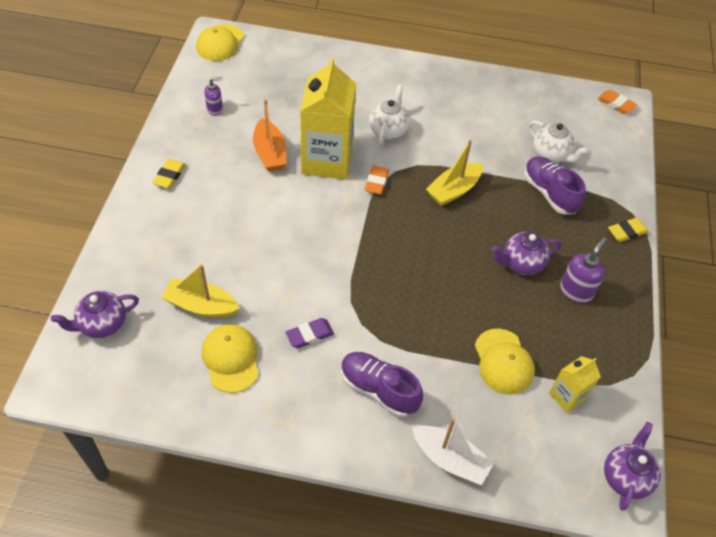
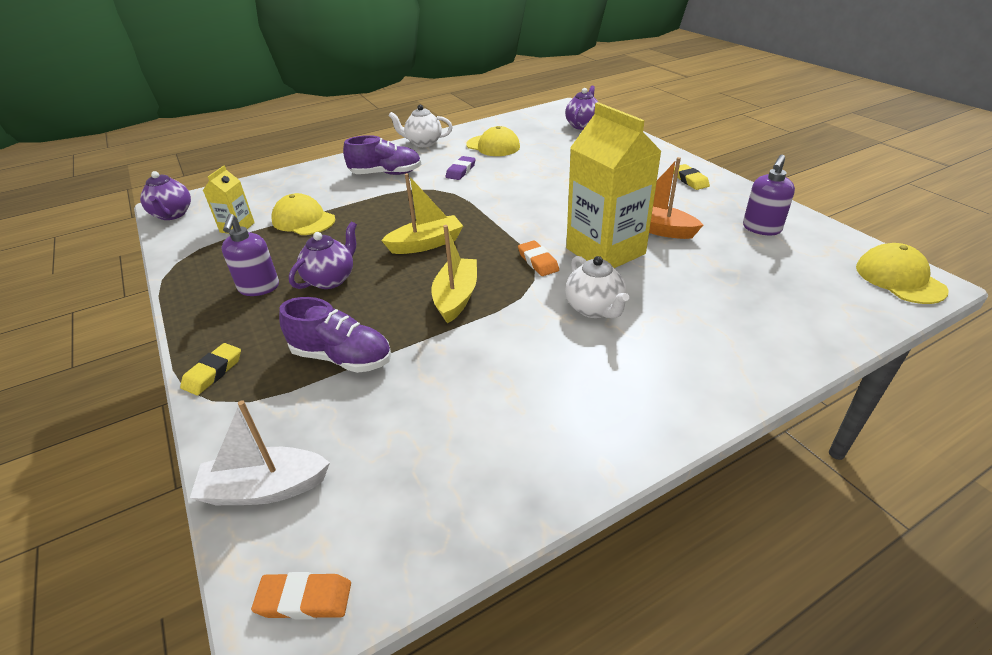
camera: 145 degrees right, 15 degrees down
yellow boat [161,264,240,318] -> yellow boat moved to [381,173,463,254]
purple soap dispenser [204,77,223,116] -> purple soap dispenser [743,155,795,235], size x1.52
white boat [412,418,494,485] -> white boat moved to [190,400,330,505]
white teapot [528,120,589,163] -> white teapot moved to [388,105,453,147]

